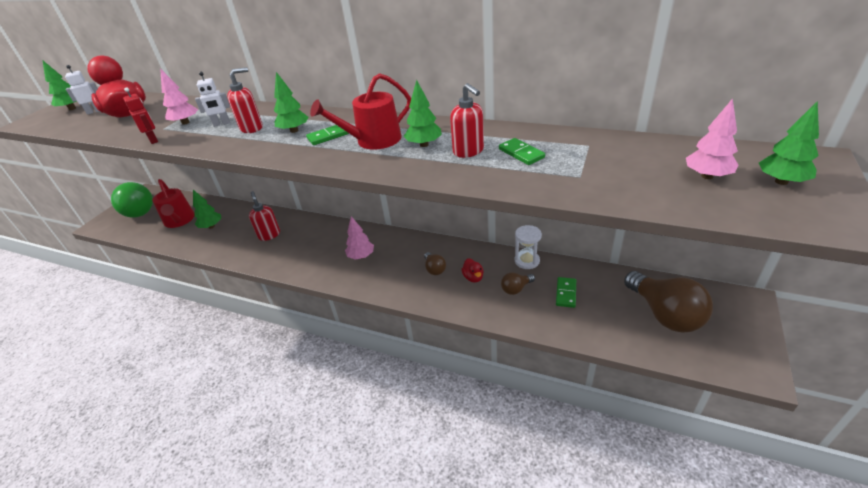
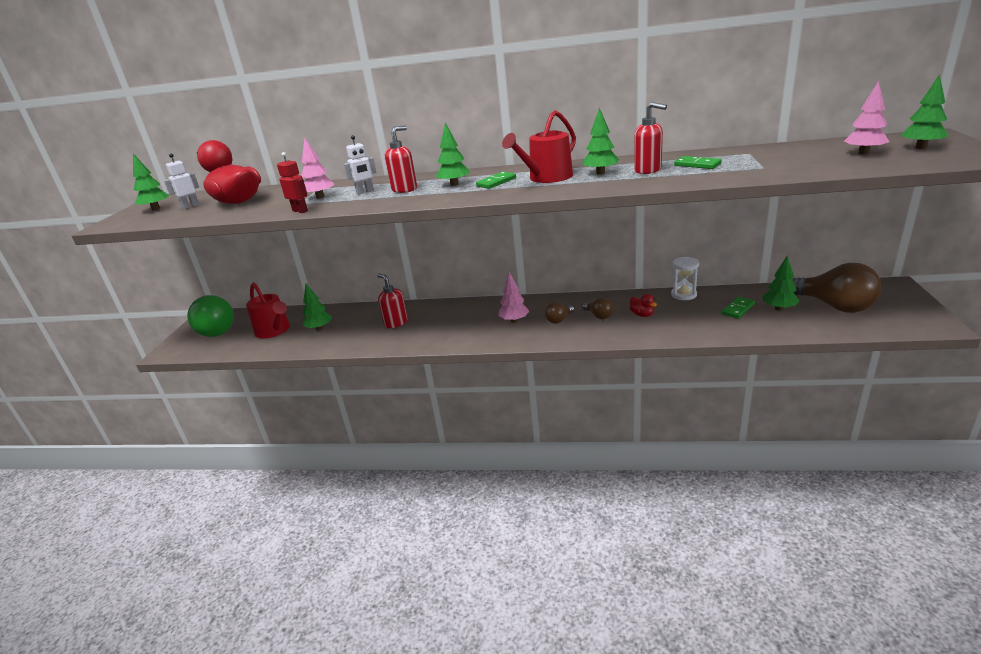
camera: 15 degrees left, 10 degrees down
brown light bulb [501,272,535,295] -> brown light bulb moved to [545,302,574,324]
green domino [556,277,576,308] -> green domino turned 45 degrees clockwise [722,297,755,319]
none -> green tree [763,256,800,311]

